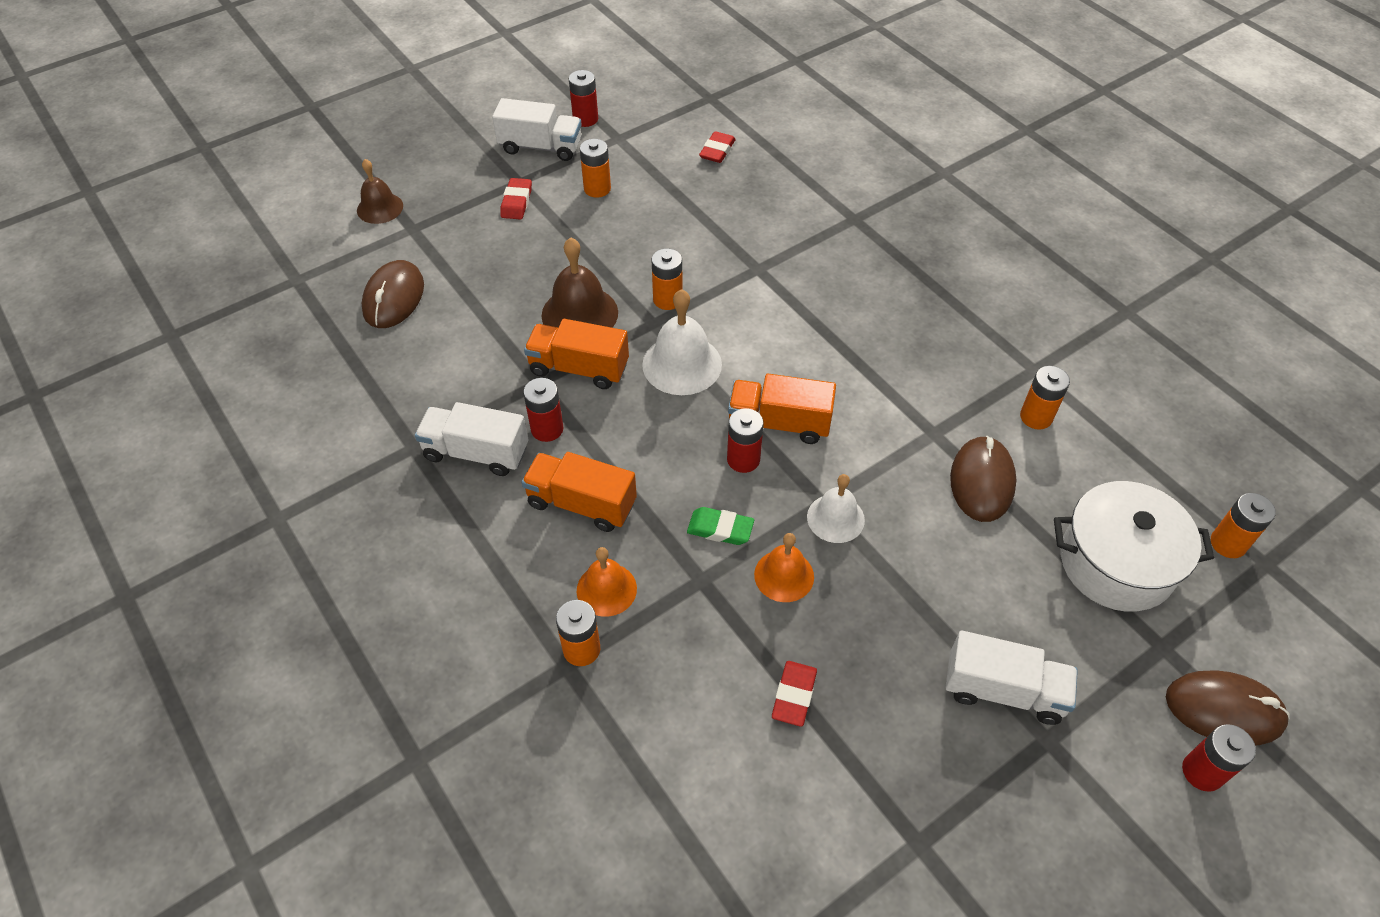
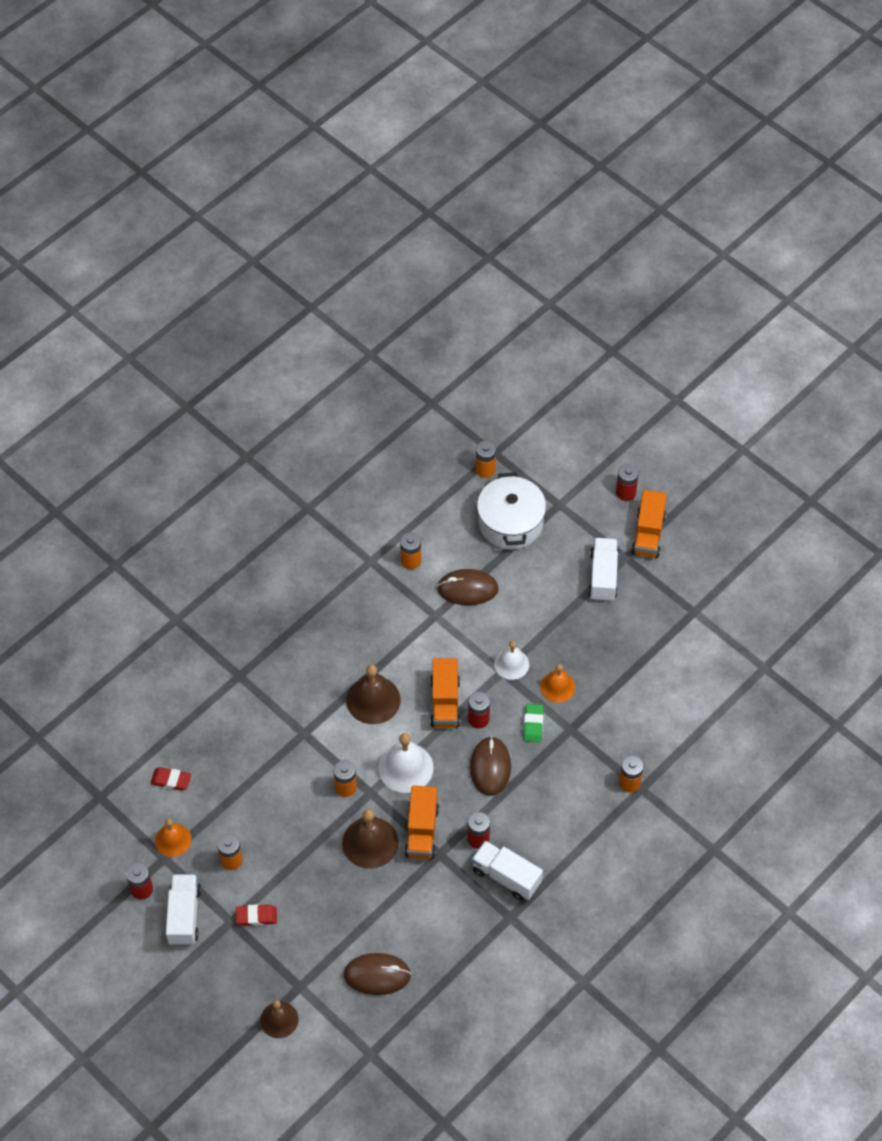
camera: 100 degrees left, 5 degrees up
white truck [415,402,528,476] -> white truck turned 120 degrees clockwise [472,841,543,901]
orange truck [522,452,637,532] -> orange truck moved to [631,490,667,558]
orange bell [577,547,637,617] -> orange bell moved to [155,819,192,857]
red eraser [772,661,817,727] -> none
brown mouse [1166,670,1290,745] -> brown mouse moved to [470,736,511,796]
none -> brown bell [346,664,401,724]

